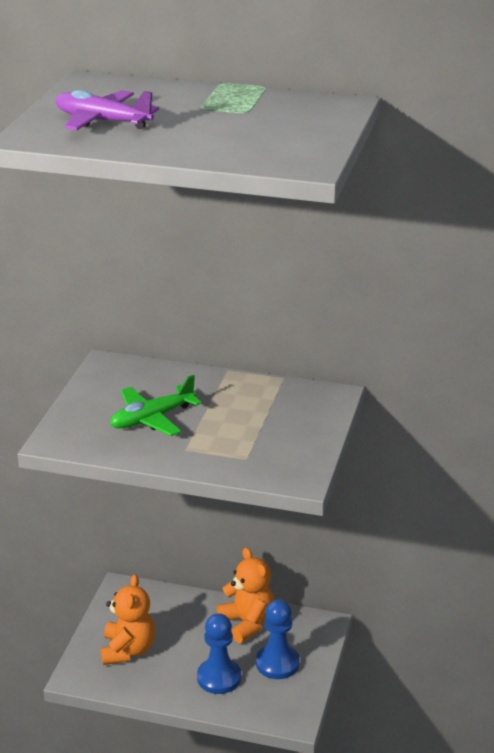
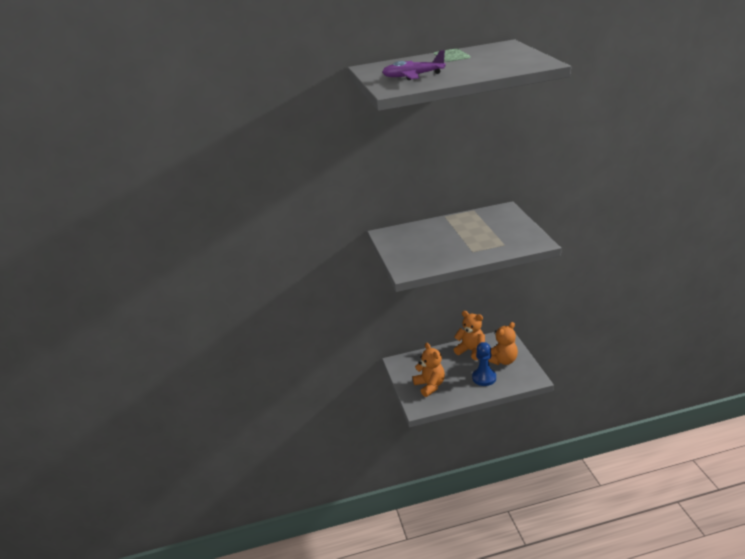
camera: 25 degrees left, 0 degrees up
green plane [110,375,202,436] -> none
blue pawn [256,600,300,679] -> orange teddy bear [488,322,518,365]

